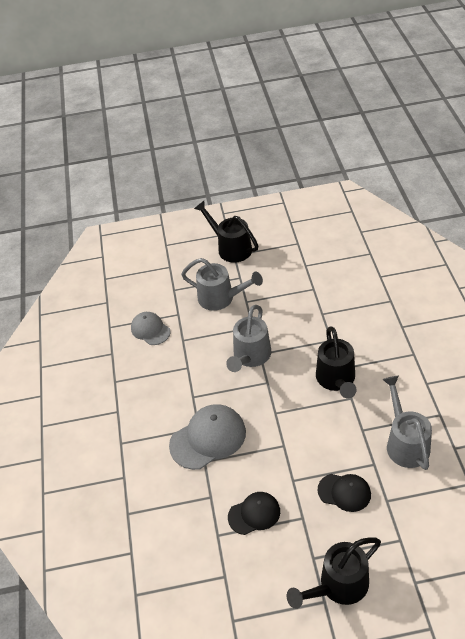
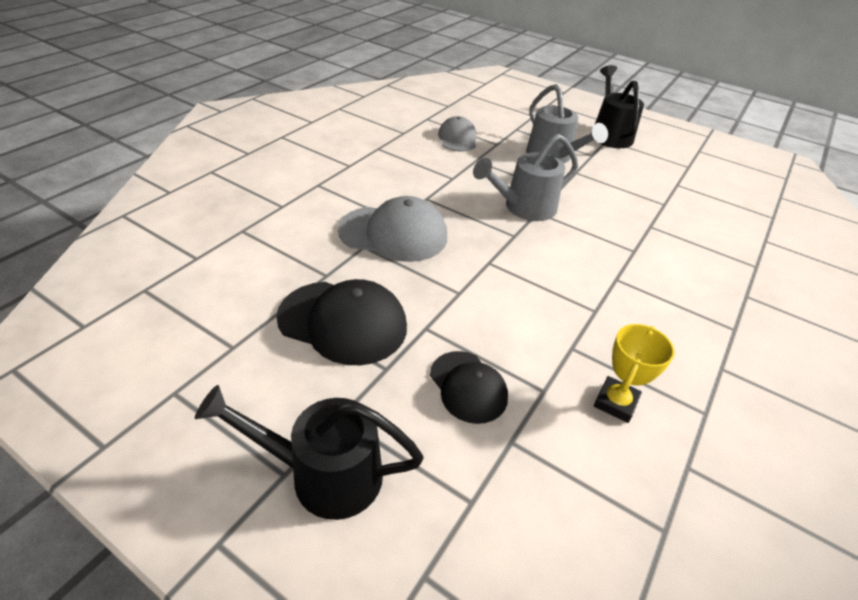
camera: 35 degrees right, 5 degrees down
black cap [228,492,280,535] -> black cap [276,279,407,365], size x1.62
black watering can [316,326,356,398] -> none
grey watering can [382,376,432,470] -> yellow trophy [594,324,675,423]

